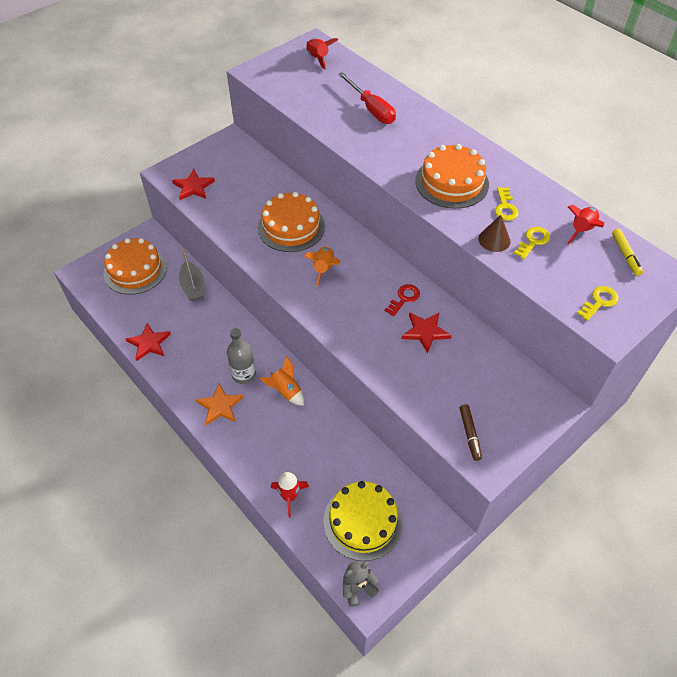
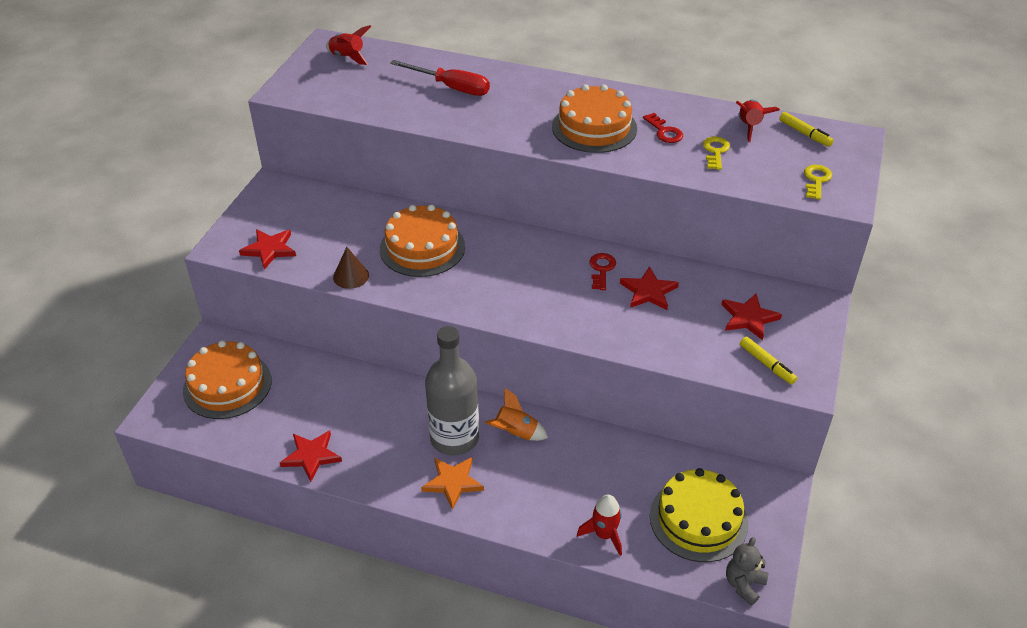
camera: 30 degrees left, 10 degrees down
grey boat [179,249,205,302] -> none
grey bottle [227,328,256,384] -> grey bottle [425,326,479,456], size x1.56
orange rocket [304,247,340,287] -> none
brown marker [460,404,482,461] -> yellow marker [740,337,797,384]
brown cone [478,215,510,252] -> brown cone moved to [333,247,369,289]
yellow key [495,187,519,221] -> red key [643,113,683,143]
none -> red star [721,294,782,340]

